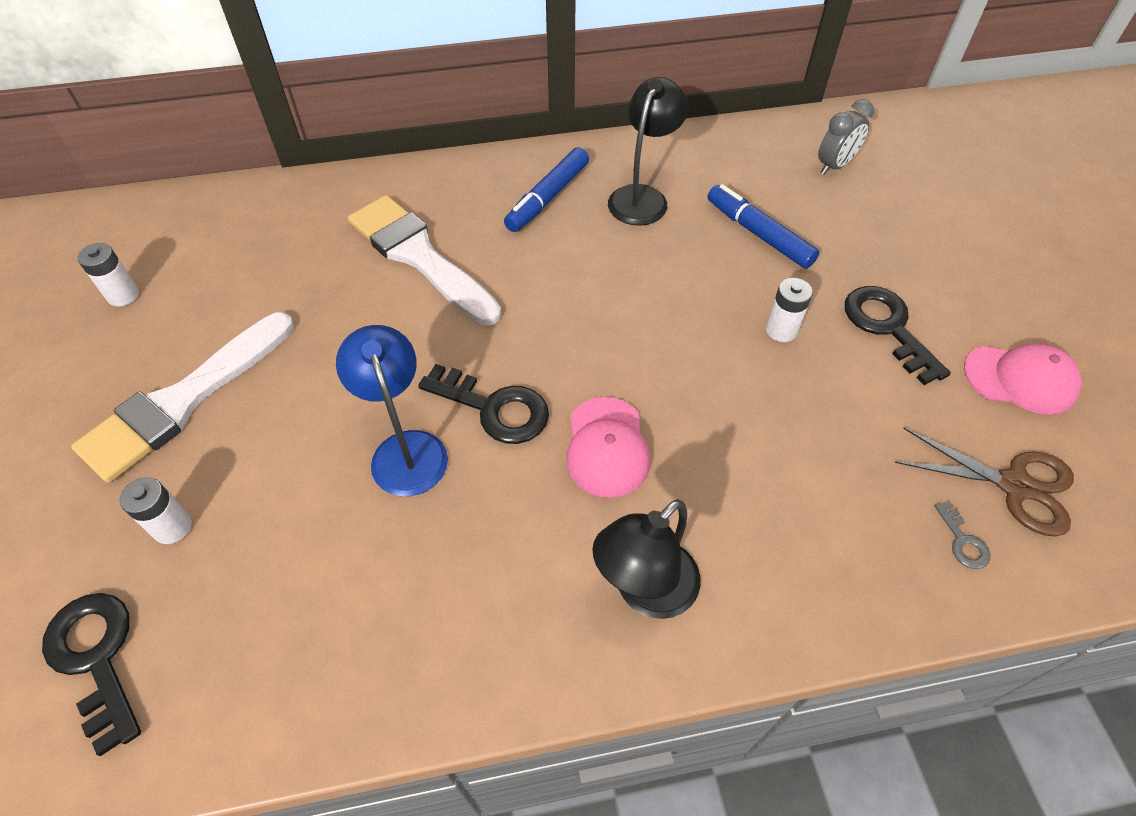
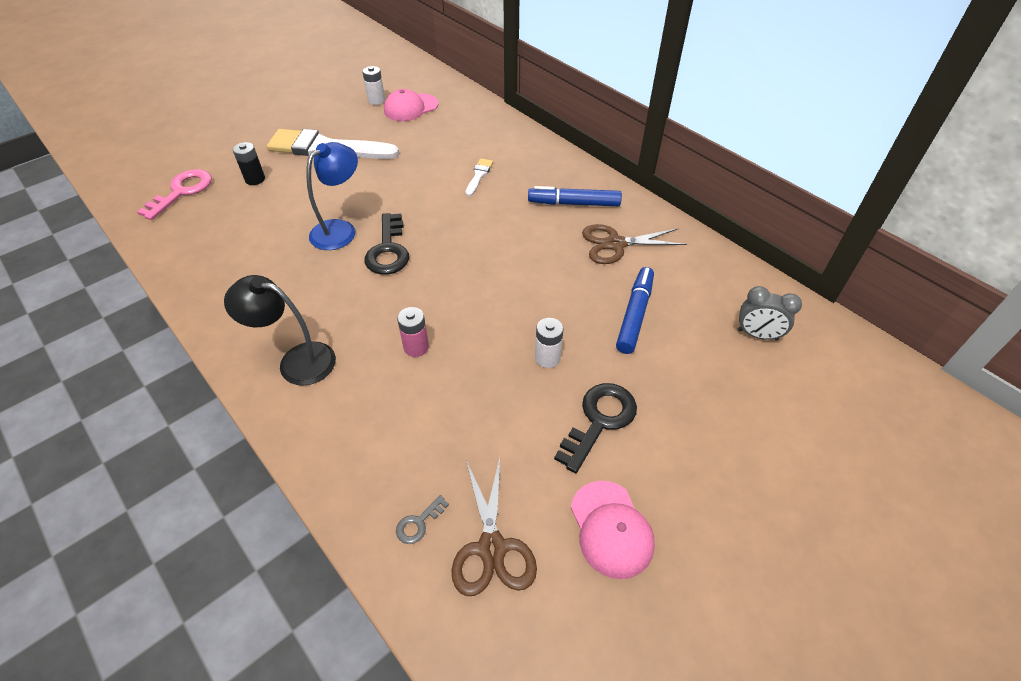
camera: 60 degrees right, 5 degrees down
black key [42,593,141,756] -> pink key [137,169,212,220]
white battery [120,477,192,544] -> black battery [233,142,265,185]
white brush [348,195,501,325] -> white brush [465,158,493,196], size x0.43
pink cap [566,397,650,498] -> pink cap moved to [384,89,439,121]
black lamp [608,77,689,226] -> brown scissors [582,224,687,264]
none -> pink battery [397,307,429,357]

